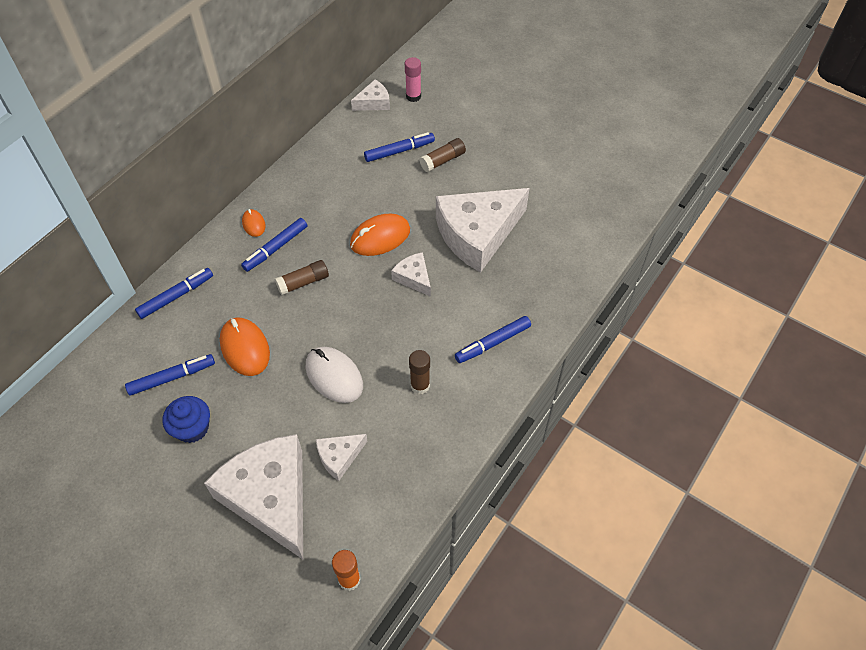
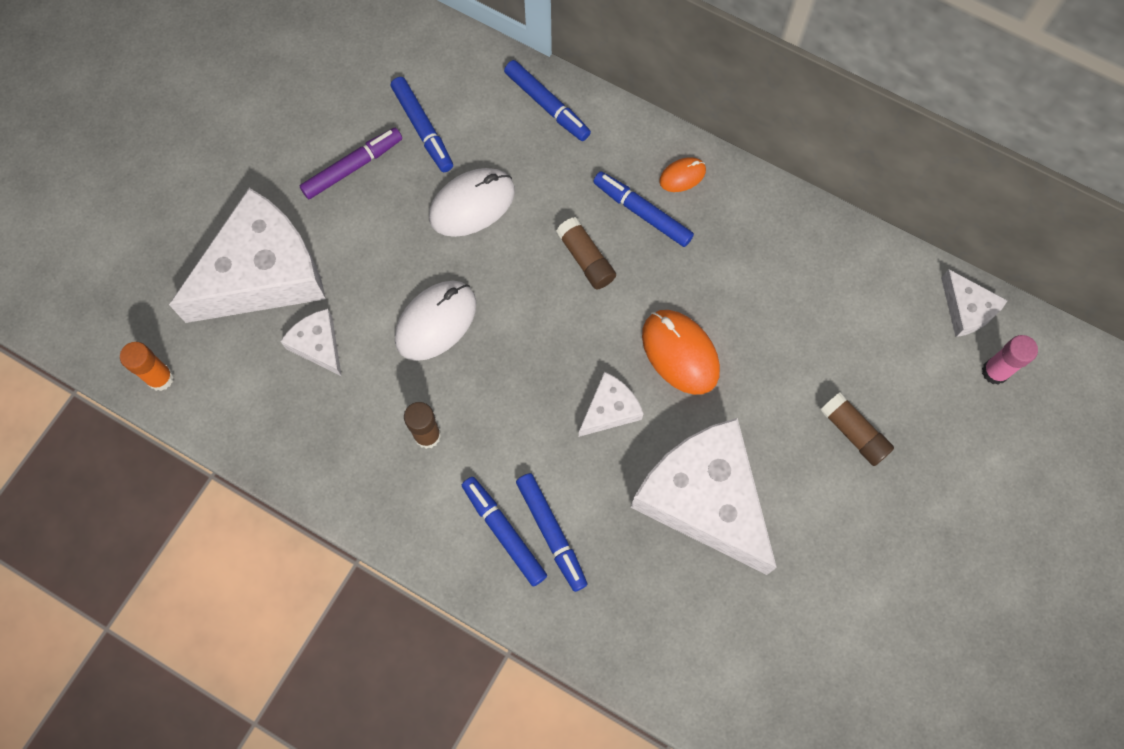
camera: 85 degrees right, 15 degrees up
blue cupcake [163,396,210,443] -> purple marker [300,128,402,199]
orange mouse [220,317,270,376] -> white mouse [429,168,515,237]
blue marker [364,132,435,162] -> blue marker moved to [516,473,588,592]

